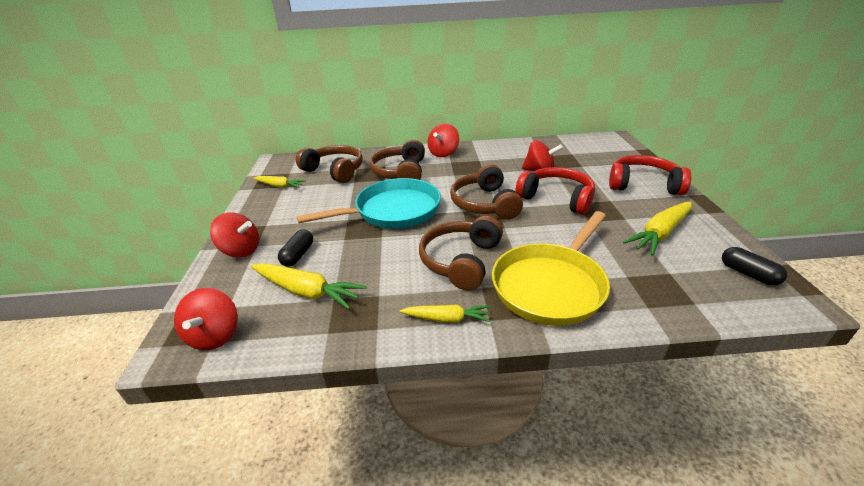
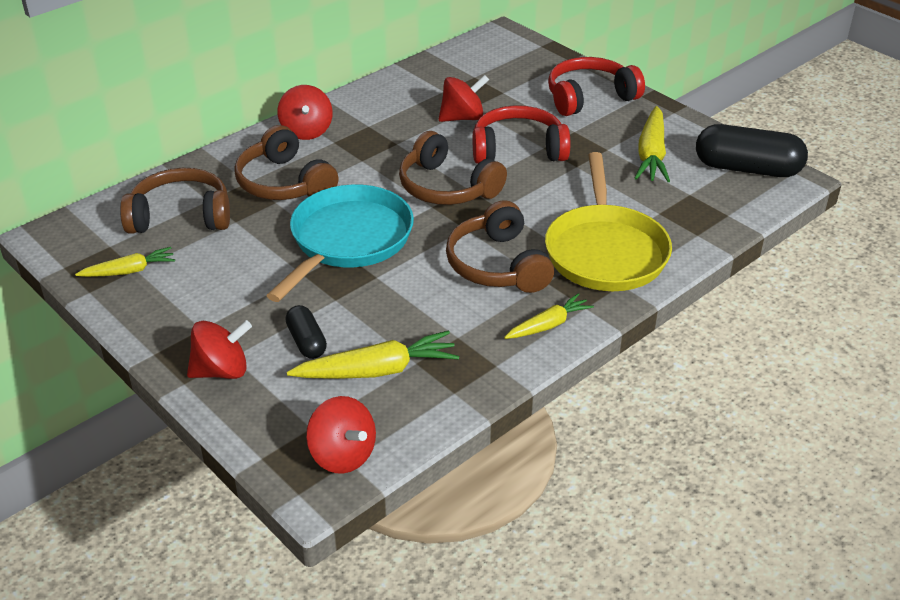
camera: 40 degrees left, 5 degrees up
black capsule [722,247,787,286] -> black capsule [696,124,808,177], size x1.89

